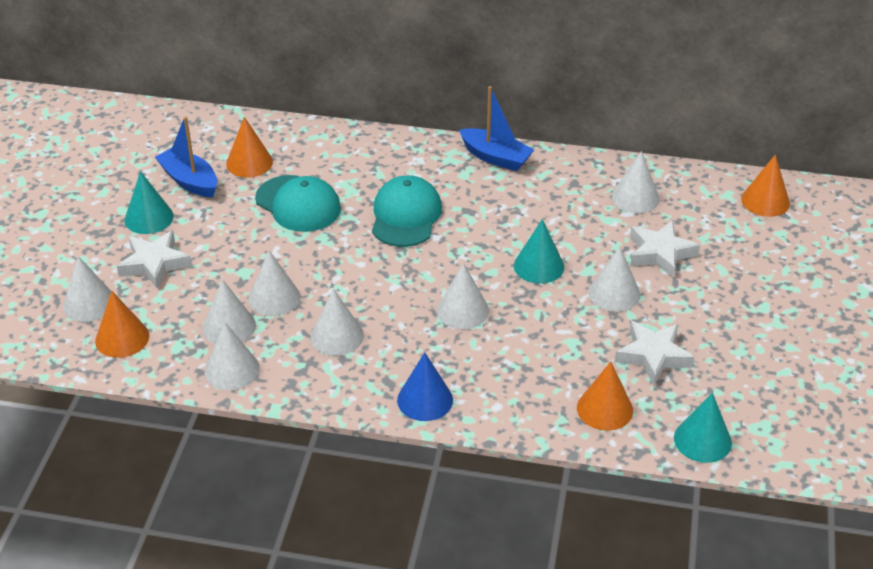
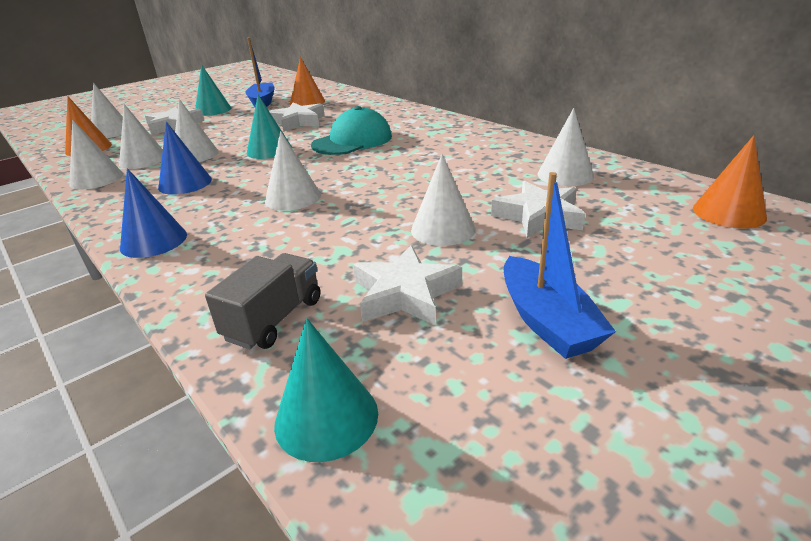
camera: 40 degrees right, 10 degrees down
turquoise cap [255,175,341,232] -> white star [269,103,325,132]
white cone [310,289,364,356] -> blue cone [158,122,212,195]
blue boat [459,86,534,171] -> blue boat moved to [504,172,616,359]
turquoise cone [514,219,564,284] -> turquoise cone moved to [247,95,292,159]
orange cone [577,362,633,431] -> grey truck [205,253,320,349]

